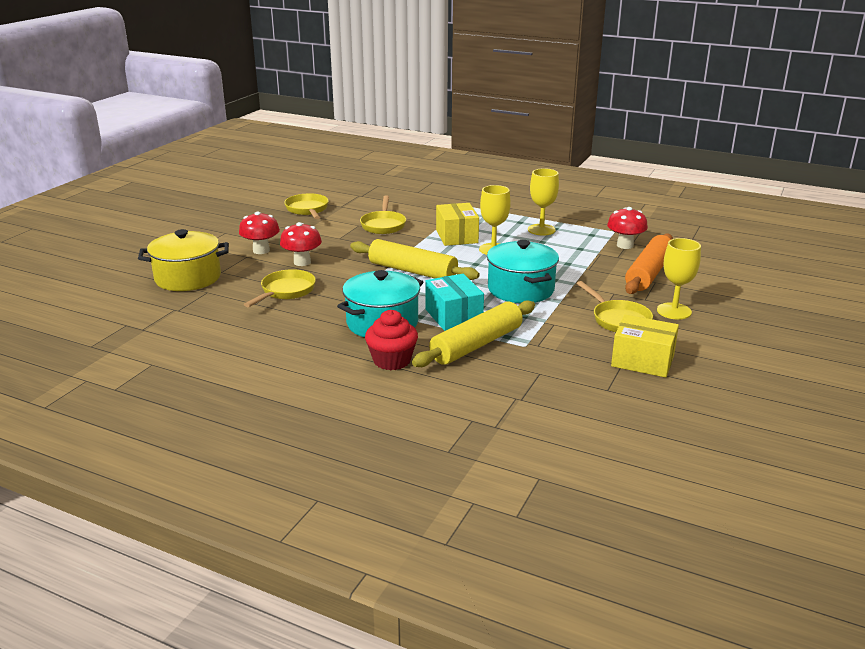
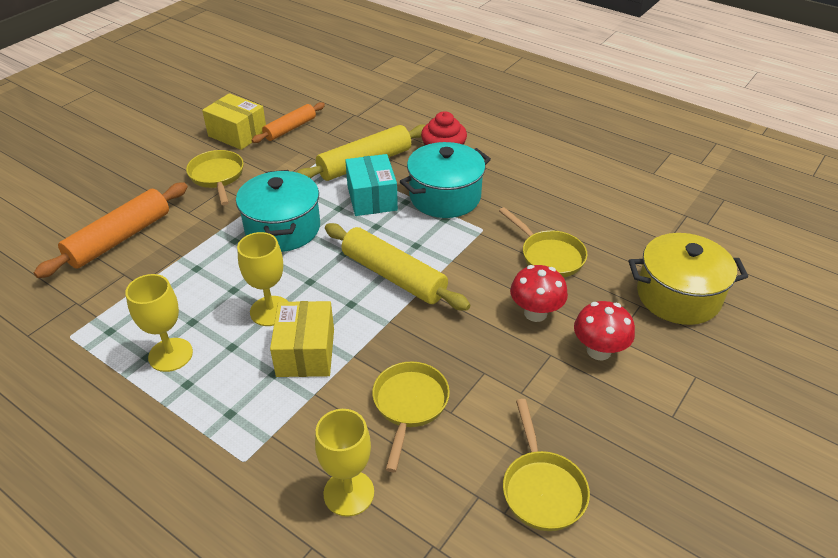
camera: 170 degrees left, 15 degrees up
yellow pan [244,269,316,307] -> yellow pan turned 75 degrees counterclockwise [499,207,587,277]
red mushroom [607,207,648,249] -> none
yellow goblet [657,238,701,320] -> yellow goblet moved to [315,409,374,517]
none -> orange rolling pin [252,102,325,143]

